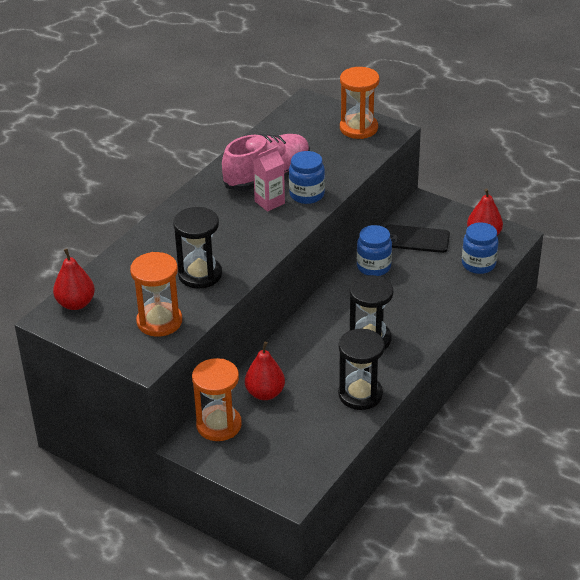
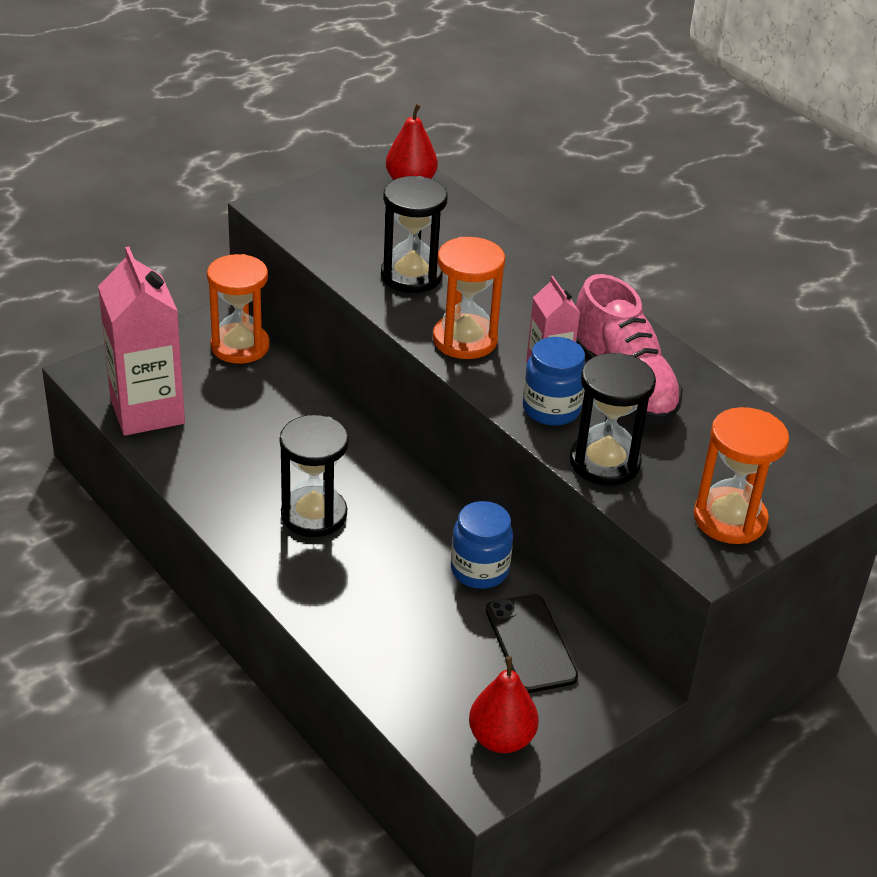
camera: 105 degrees right, 0 degrees up
orange hourglass [130,252,182,337] -> orange hourglass moved to [433,237,505,359]
red pear [245,342,285,400] -> none
black hourglass [338,329,385,410] -> black hourglass moved to [570,353,656,486]
black phone [385,224,450,253] -> black phone turned 45 degrees counterclockwise [486,594,578,693]
blue jar [462,222,498,274] -> none
none -> pink carton [98,246,185,436]

